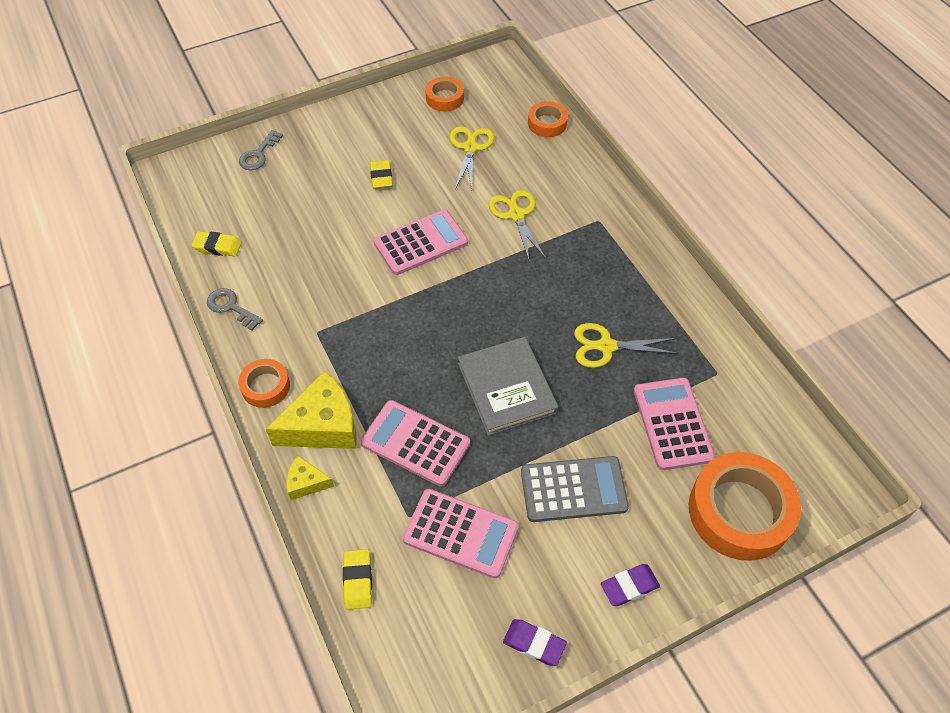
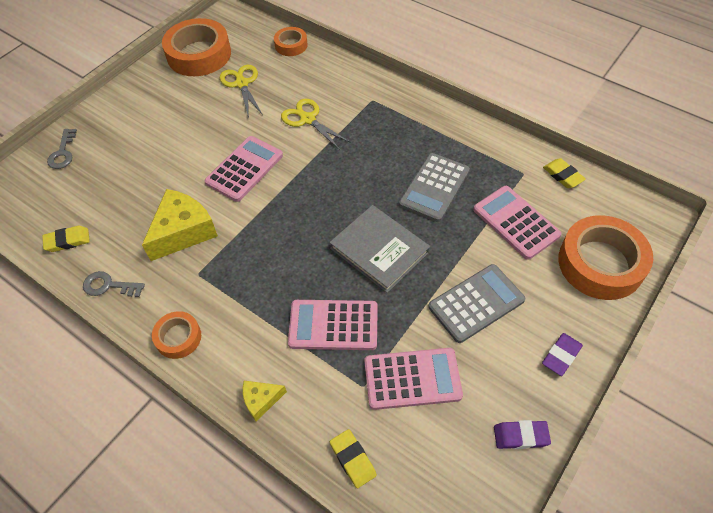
camera: 25 degrees left, 0 degrees up
yellow cheese [266,370,357,449] -> yellow cheese moved to [142,189,218,261]
yellow eraser [370,160,393,189] -> yellow eraser moved to [543,158,586,188]
orange tape [425,77,464,111] -> orange tape [162,18,231,76], size x1.94
yellow scissors [574,323,679,368] -> grey calculator [399,153,470,222]

